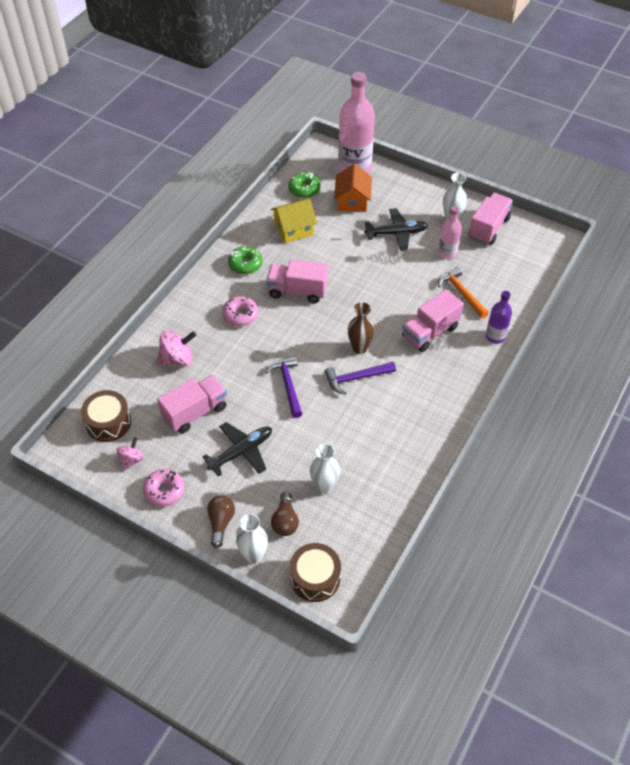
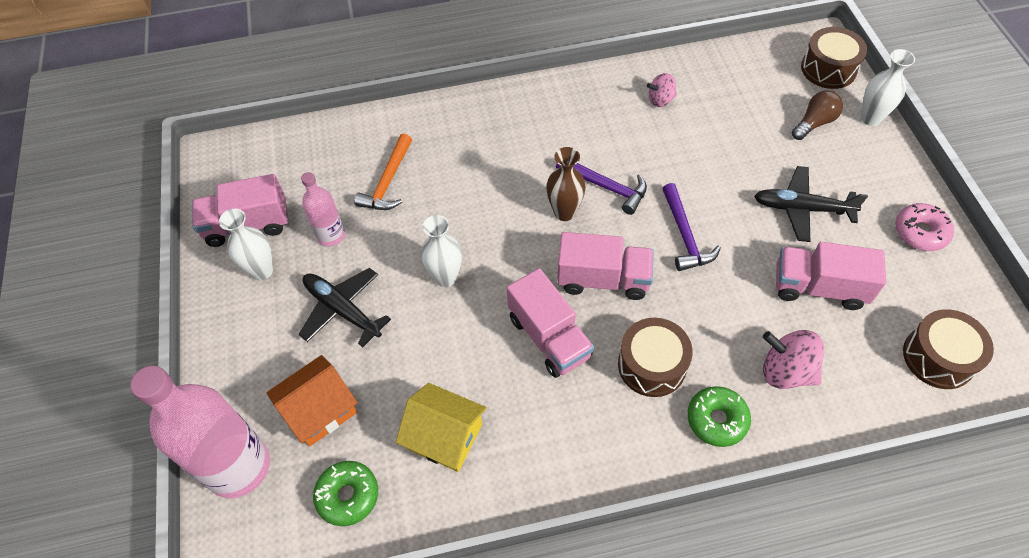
camera: 130 degrees left, 5 degrees up
pink spinning top [117,437,144,471] -> pink spinning top moved to [647,73,677,107]
brown light bulb [207,495,235,548] -> none
pink donut [222,296,258,326] -> brown drum [618,318,693,397]
green donut [228,245,263,274] -> green donut moved to [687,386,751,447]
purple hammer [266,356,302,418] -> purple hammer turned 45 degrees counterclockwise [662,183,721,271]
white vase [310,443,340,494] -> white vase moved to [421,215,462,287]
pink truck [402,289,463,352] -> pink truck moved to [557,232,654,300]
purple bottle [486,291,512,344] -> none

